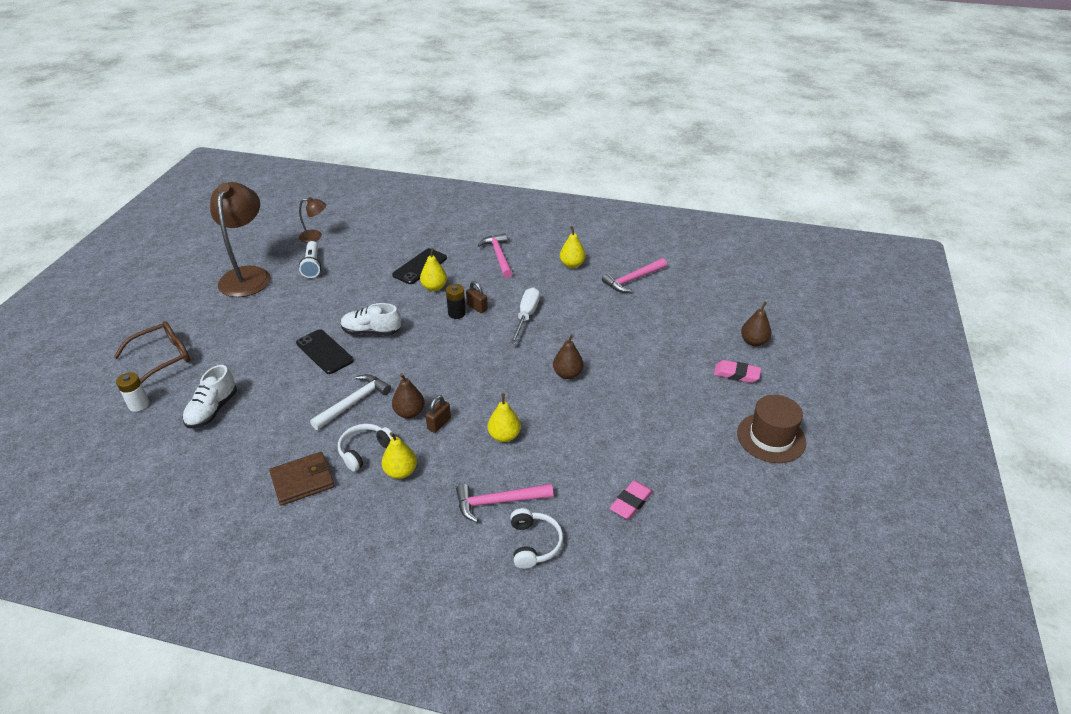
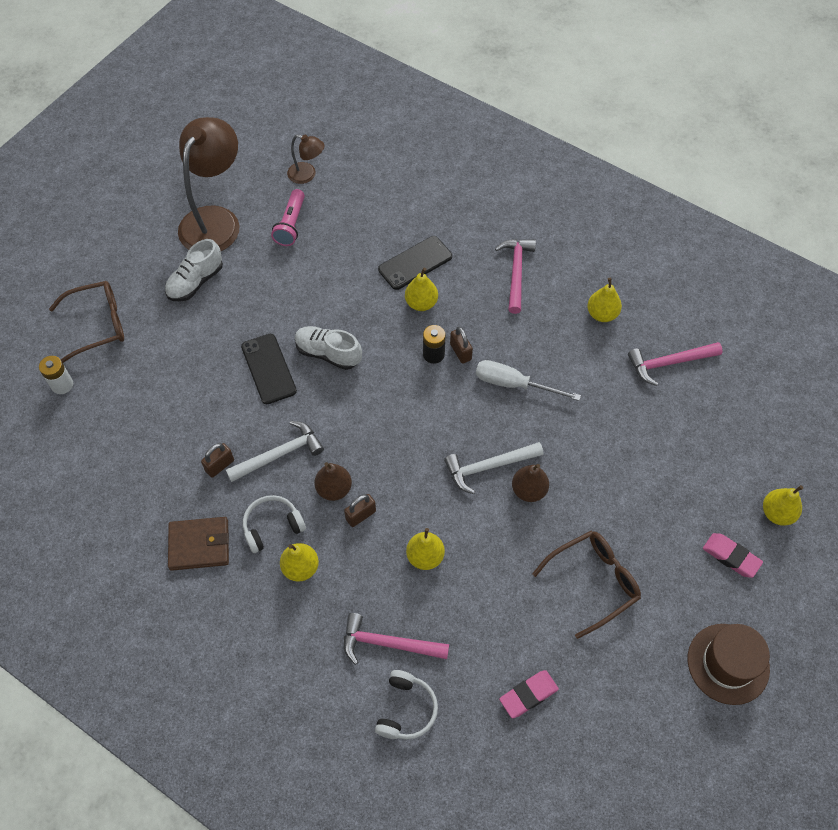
camera: 20 degrees right, 20 degrees up
white shoe [182,365,237,428] -> white shoe moved to [165,239,223,301]
white flashlight [299,241,321,278] -> pink flashlight [271,189,305,246]
white screwdriver [510,287,540,344] -> white screwdriver turned 105 degrees counterclockwise [476,360,581,401]
brown pear [741,301,771,346] -> yellow pear [763,485,803,526]
none -> brown padlock [201,443,234,478]
none -> white hammer [444,442,543,494]
none -> brown glasses [532,531,641,639]

